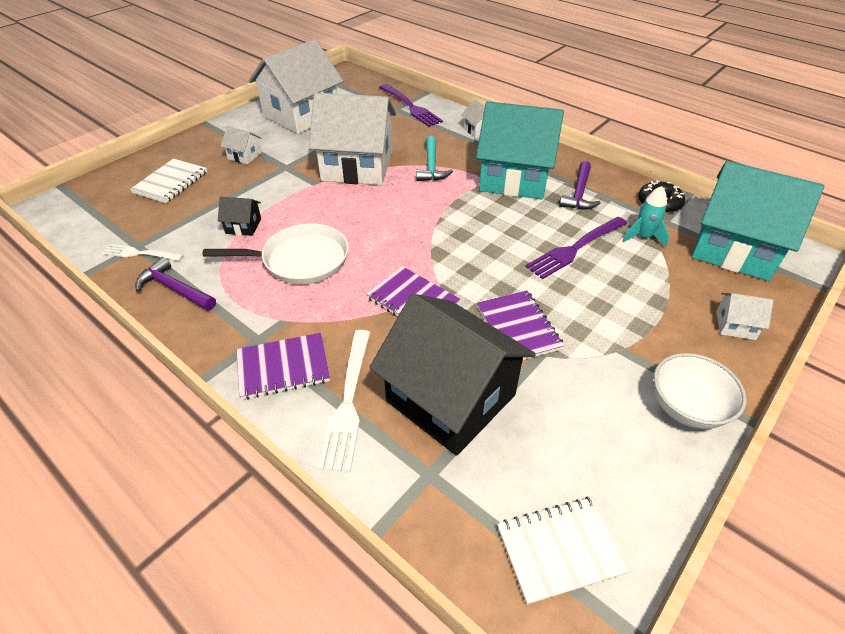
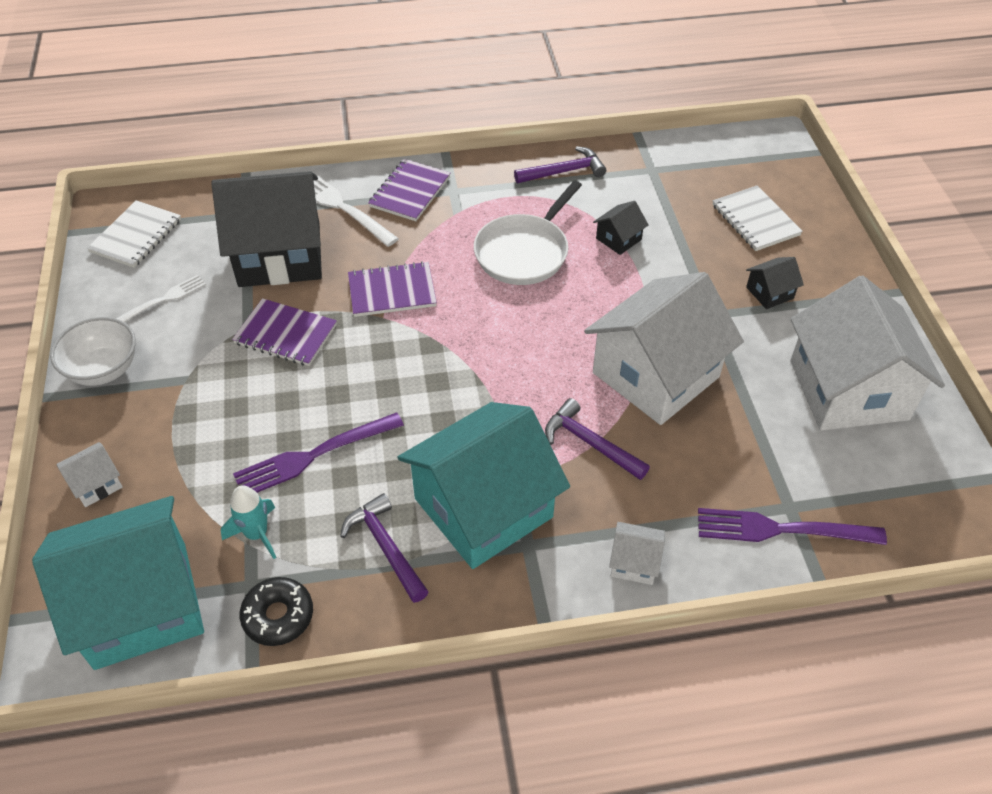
camera: 130 degrees right, 5 degrees up
white fork [101,244,183,261] -> white fork moved to [116,275,206,322]
white house [221,126,262,164] -> black house [746,257,804,309]
turquoise hammer [416,136,453,181] -> purple hammer [545,398,650,480]
purple fork [525,217,627,279] -> purple fork turned 120 degrees counterclockwise [233,412,404,493]

